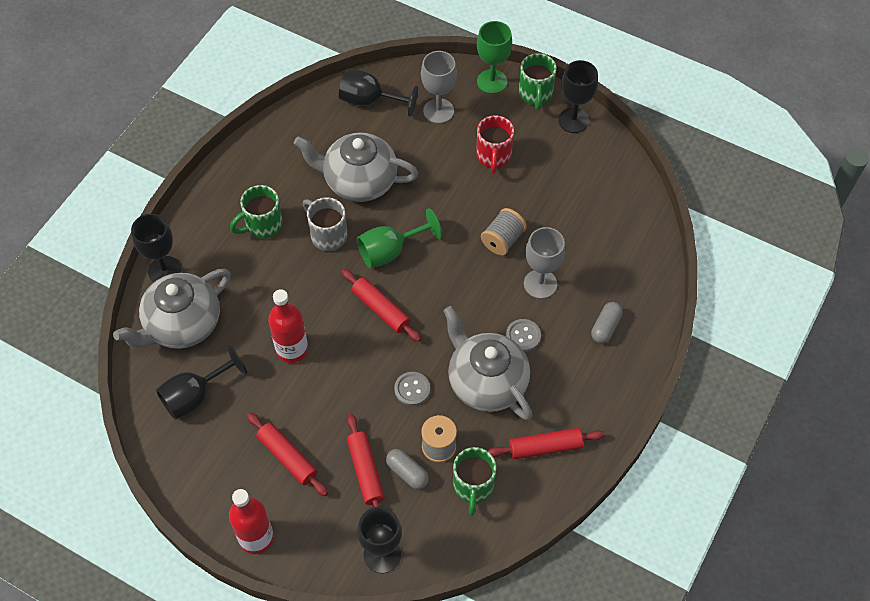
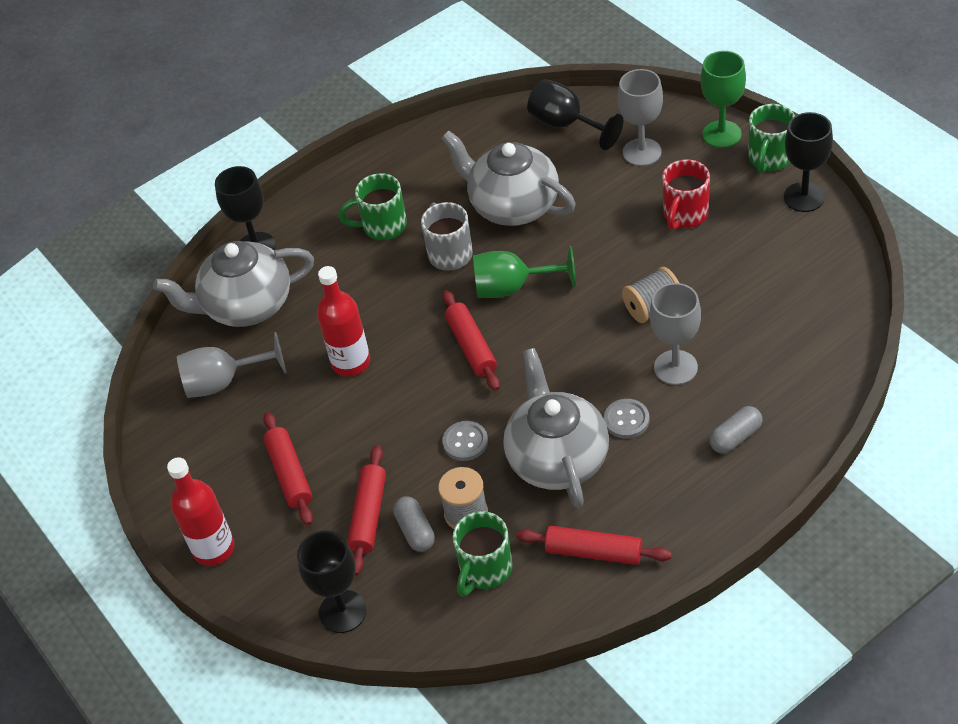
camera: 30 degrees right, 10 degrees down
black goblet [156,345,247,420] -> grey goblet [177,332,287,398]

